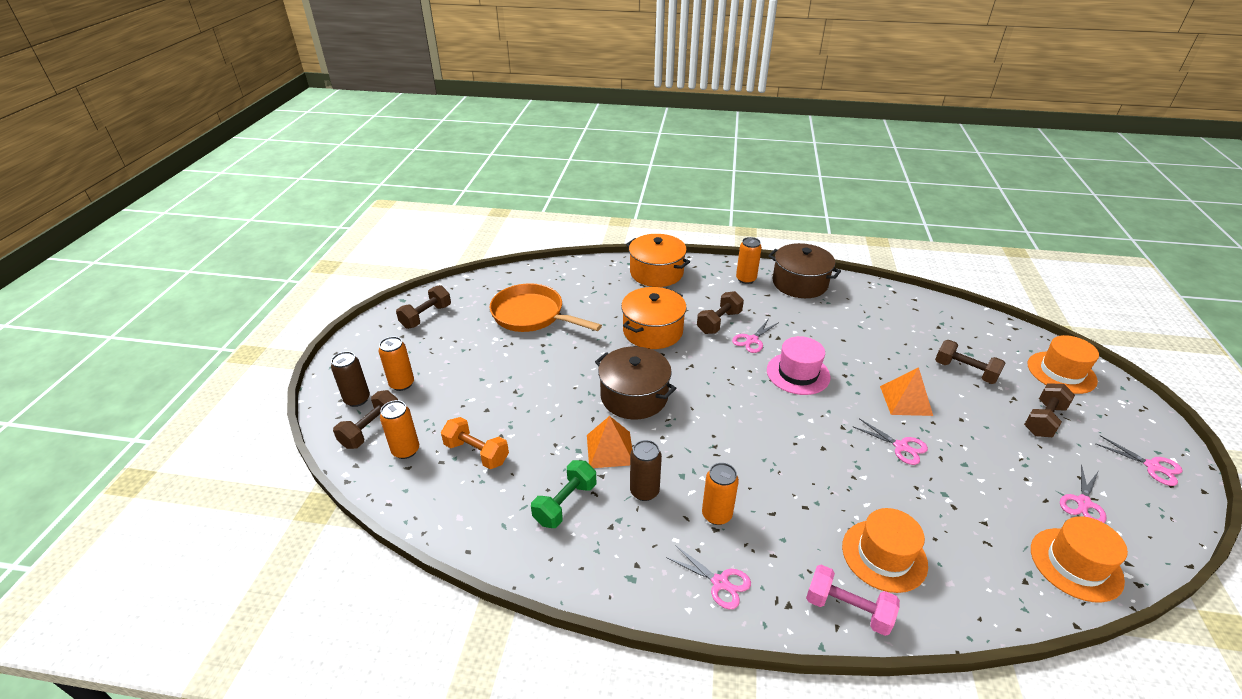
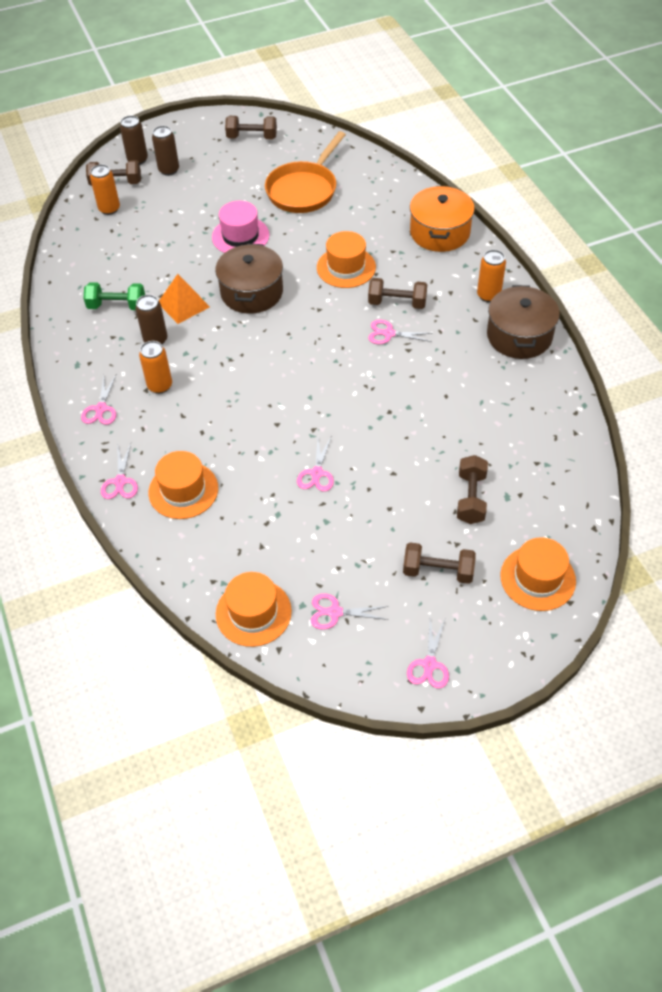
camera: 60 degrees right, 15 degrees up
orange can [379,336,414,391] -> brown can [152,126,179,176]
orange dumbbell [441,417,509,469] -> none
orange pan [489,283,602,332] -> orange pan turned 150 degrees counterclockwise [265,131,346,213]
orange pot [621,287,687,349] -> orange hat [317,231,376,288]
pink hat [767,336,830,395] -> pink hat moved to [212,201,269,253]
pink dumbbell [806,565,900,636] -> pink scissors [101,443,138,499]
orange pyramid [880,367,933,416] -> none

